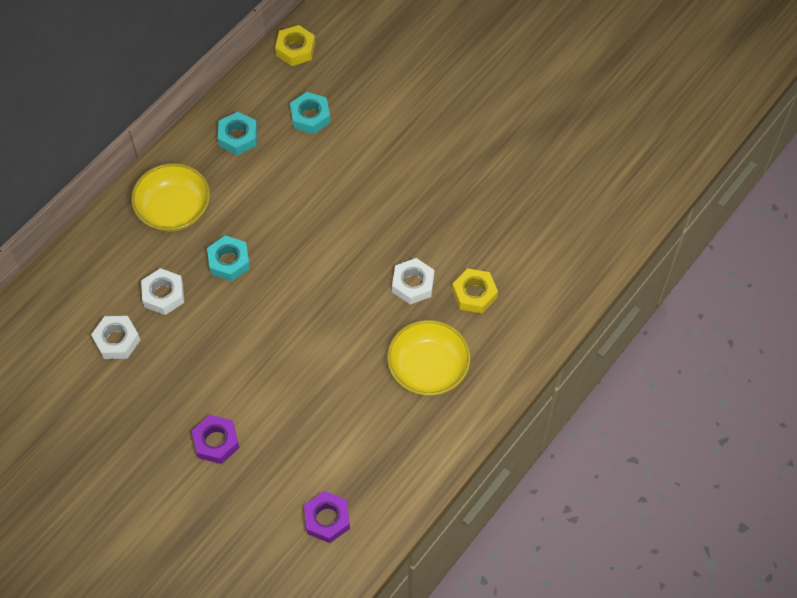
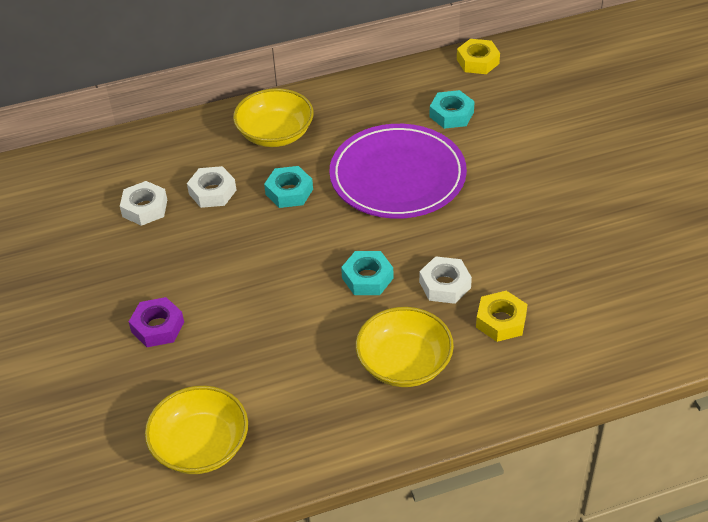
camera: 35 degrees right, 15 degrees down
turquoise nut [218,112,257,155] -> turquoise nut moved to [341,251,393,295]
purple nut [304,491,350,543] -> yellow bowl [145,386,248,474]
none -> purple plate [329,124,467,219]

